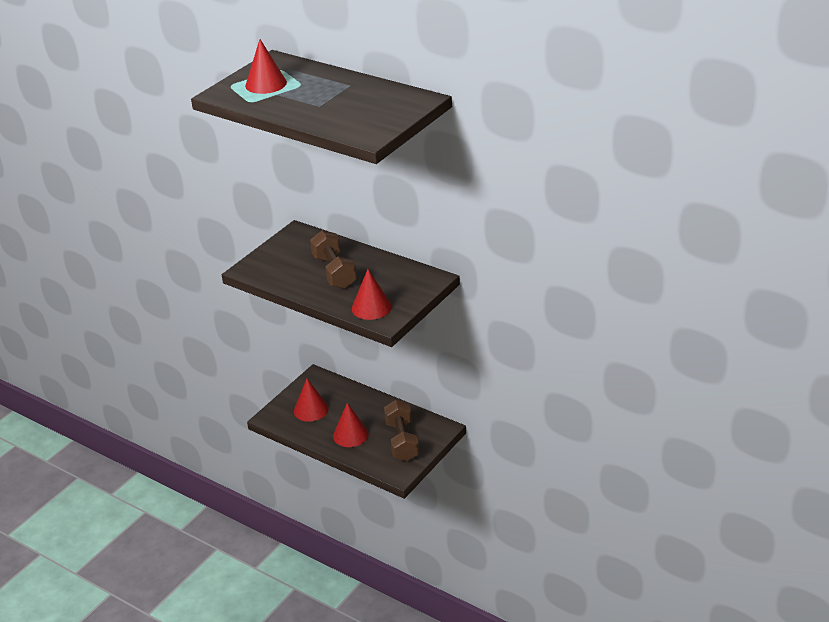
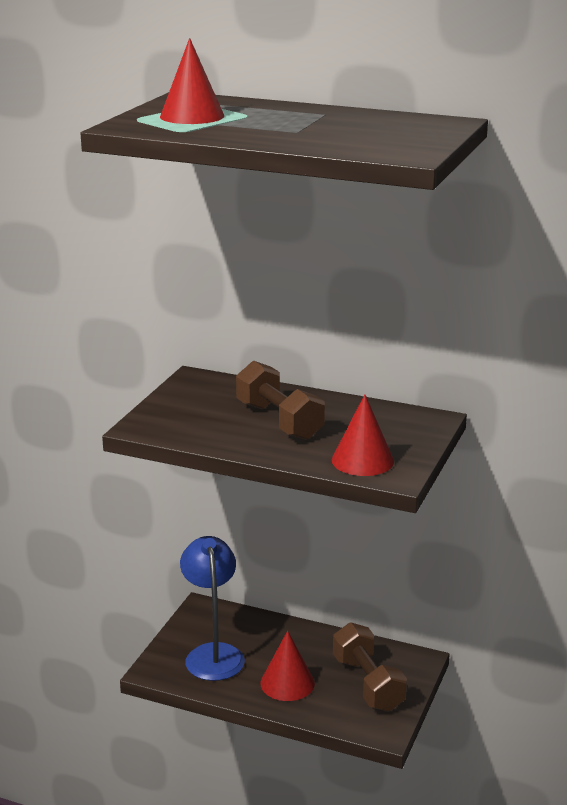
camera: 15 degrees left, 10 degrees down
red cone [294,378,329,422] -> blue lamp [180,536,245,681]

